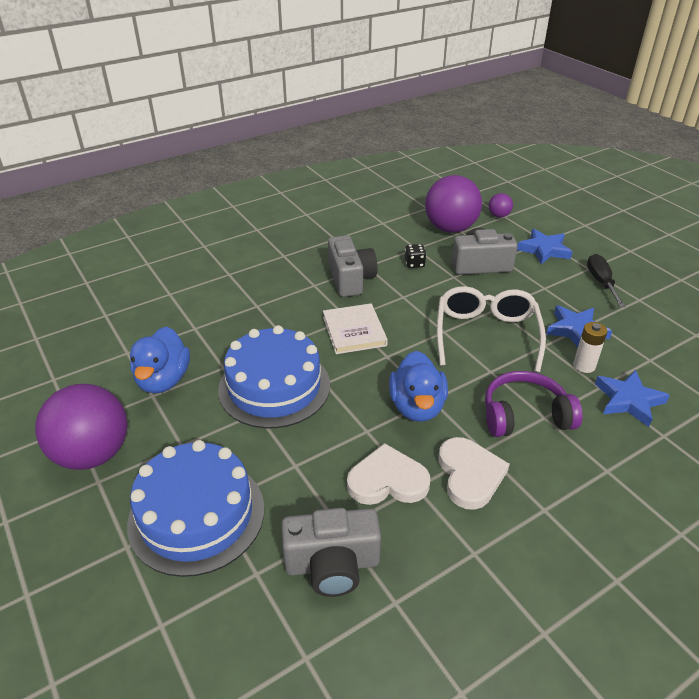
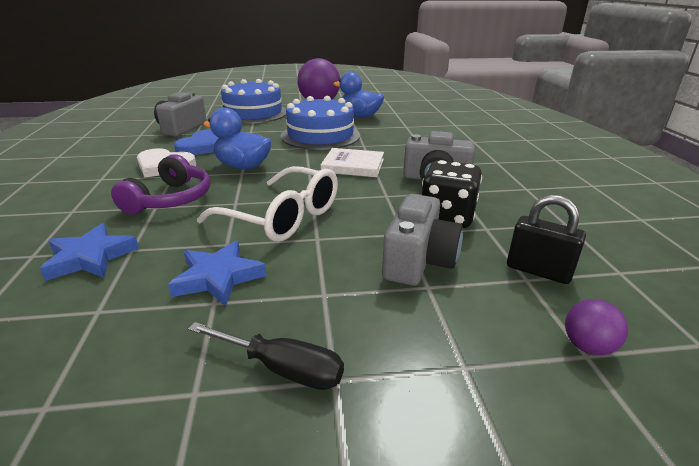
camera: 115 degrees right, 10 degrees down
white heart [347,443,430,505] -> blue heart [174,130,218,155]
black dice [405,244,426,268] -> black dice [422,160,482,228], size x2.07
purple ball [425,175,482,233] -> black padlock [507,195,586,284]
blue star [517,229,572,265] -> none
white battery [573,322,608,373] -> none

